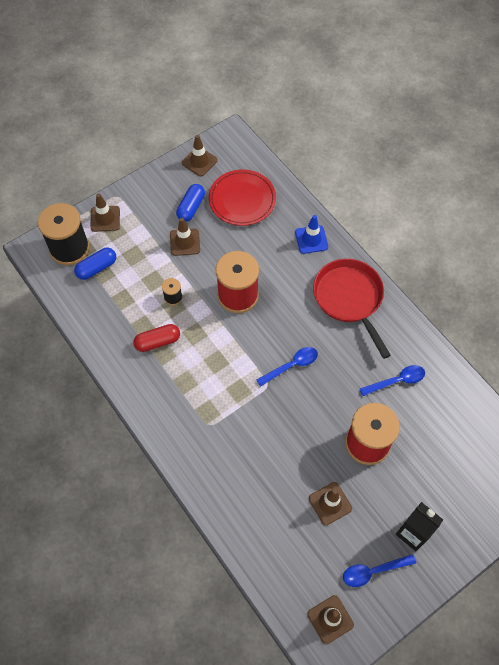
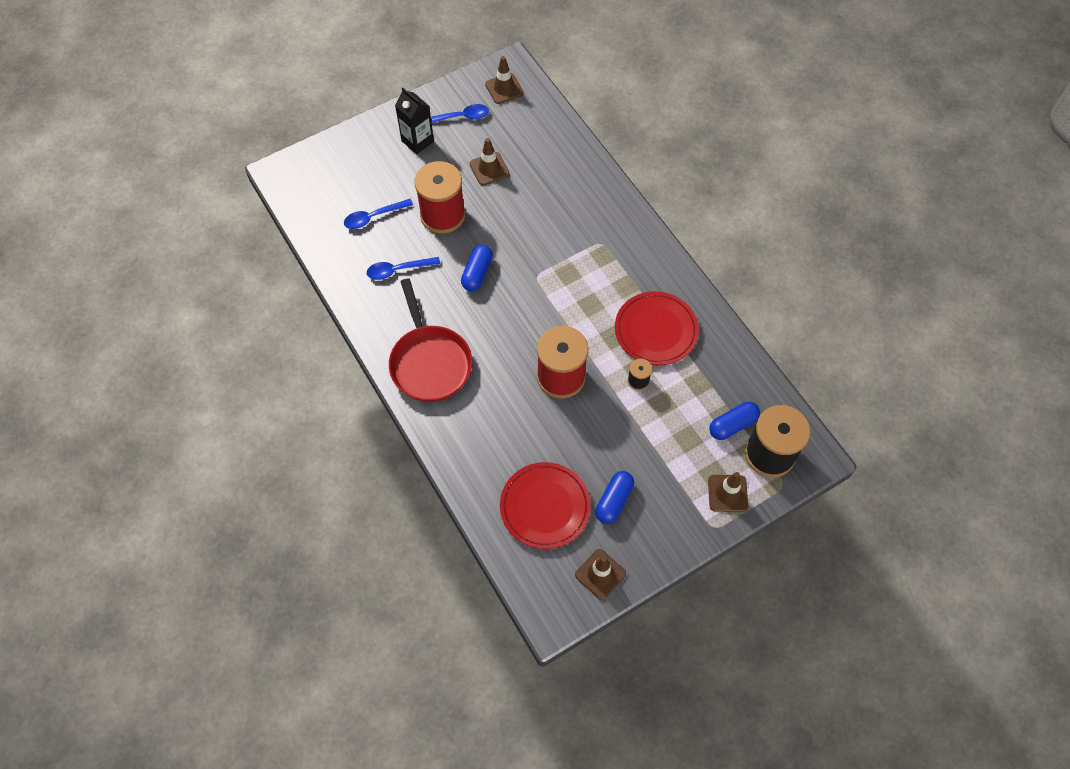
camera: 175 degrees left, 0 degrees up
red capsule [133,324,180,352] -> red plate [615,291,699,365]
brown traffic cone [170,218,200,256] -> none
blue spoon [257,347,318,387] -> blue spoon moved to [344,199,413,229]
blue traffic cone [295,215,328,254] -> none
none -> blue capsule [461,245,493,291]

